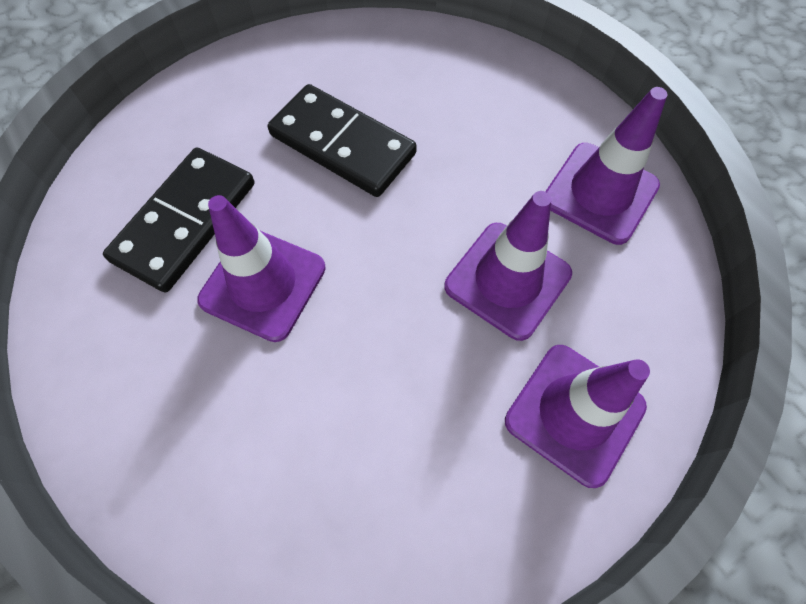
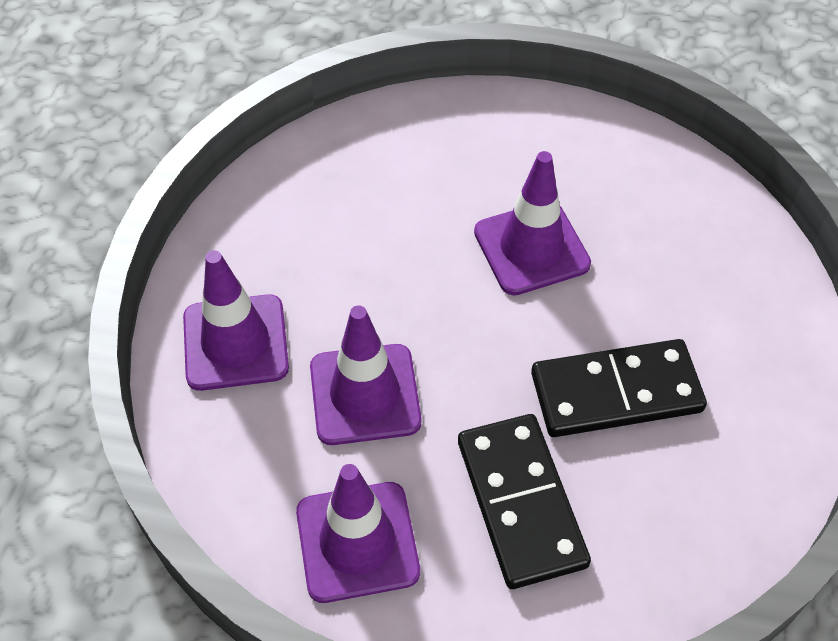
camera: 135 degrees right, 10 degrees down
black domino [103,147,254,293] -> black domino moved to [458,414,591,589]

